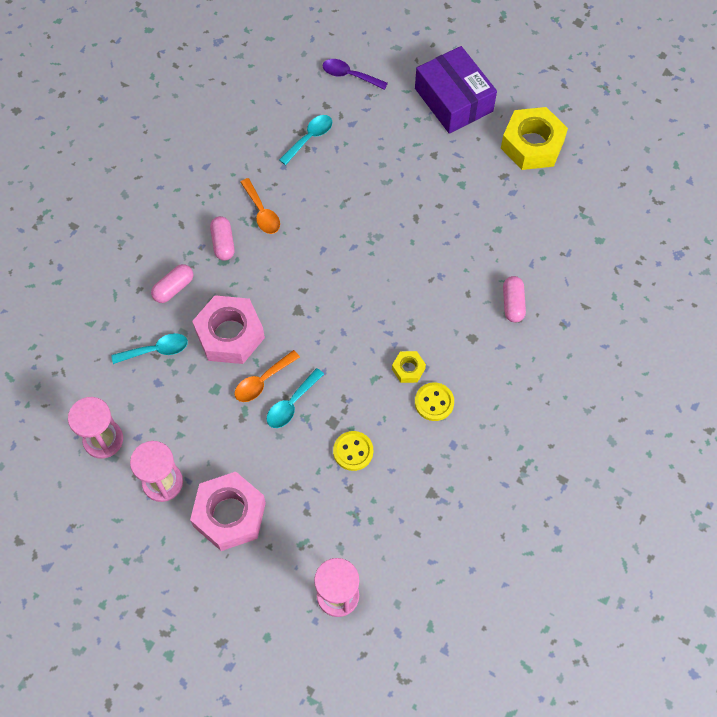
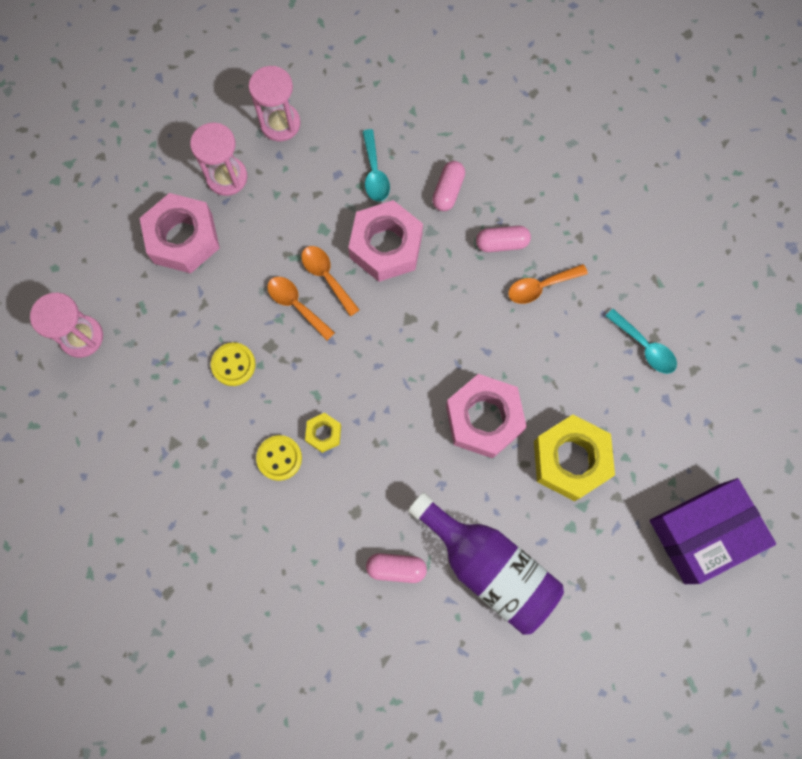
camera: 95 degrees right, 10 degrees up
pink capsule [151,264,193,303] -> pink capsule turned 60 degrees clockwise [432,161,465,211]
turquoise spoon [267,368,324,428] -> orange spoon [267,277,335,340]
purple spoon [323,59,388,90] -> none
yellow nut [501,107,568,170] -> yellow nut moved to [534,415,615,501]
none -> purple bottle [408,492,564,635]
none -> pink nut [446,374,527,459]

